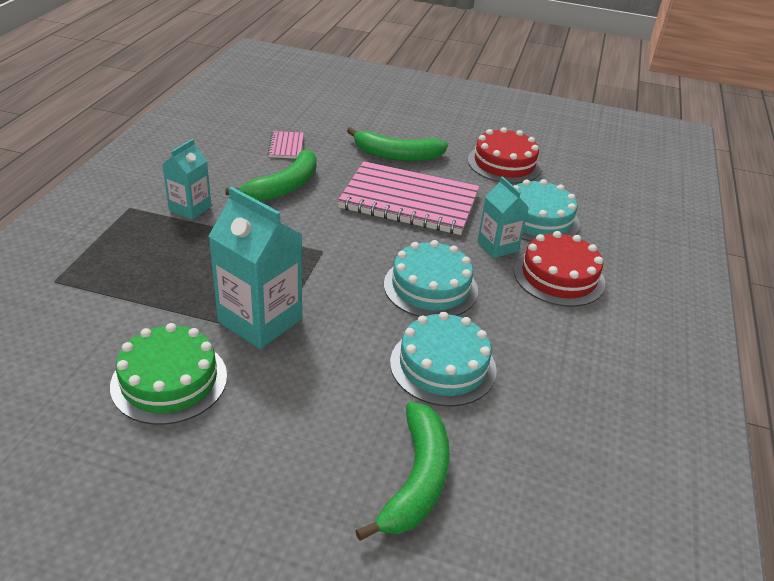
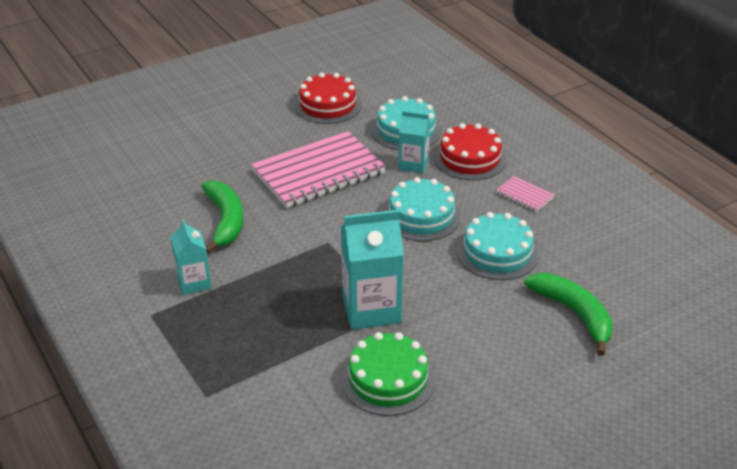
camera: 45 degrees left, 0 degrees up
pink notebook [267,131,304,159] -> pink notebook moved to [496,176,554,212]
green banana [347,127,448,161] -> none

